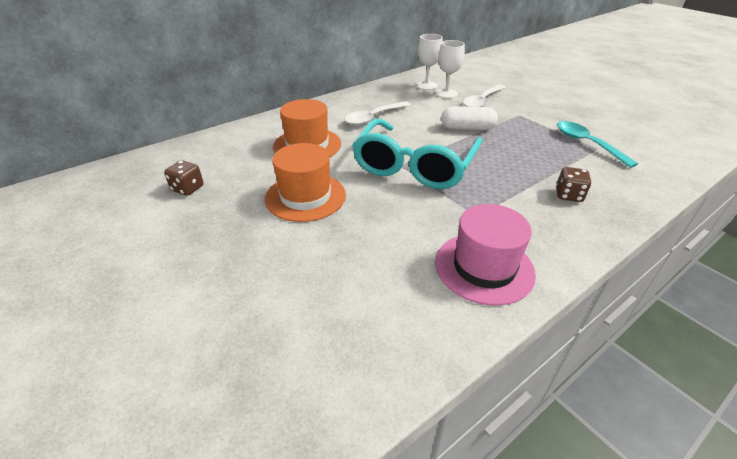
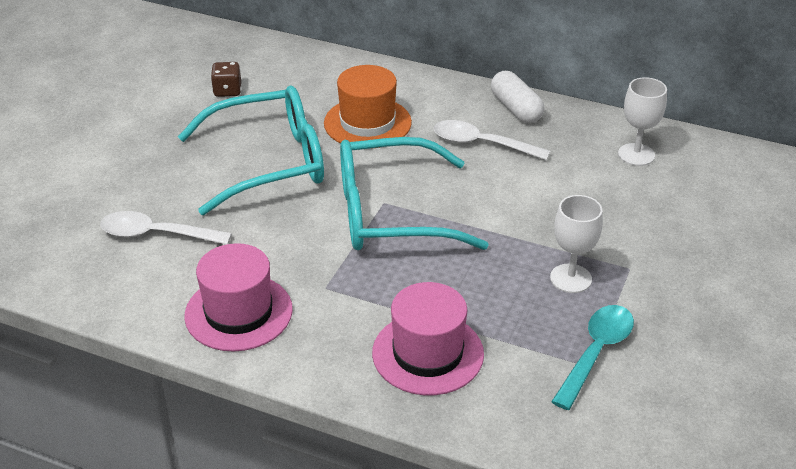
camera: 60 degrees right, 0 degrees up
orange hat [265,143,346,222] -> turquoise glasses [178,86,324,215]
white goblet [436,40,465,98] -> white goblet moved to [550,195,603,293]
white capsule [441,106,498,130] -> white capsule moved to [491,71,544,123]
white spoon [463,84,506,107] -> white spoon moved to [100,211,232,245]
brown dice [556,167,592,202] -> pink hat [372,282,484,395]

